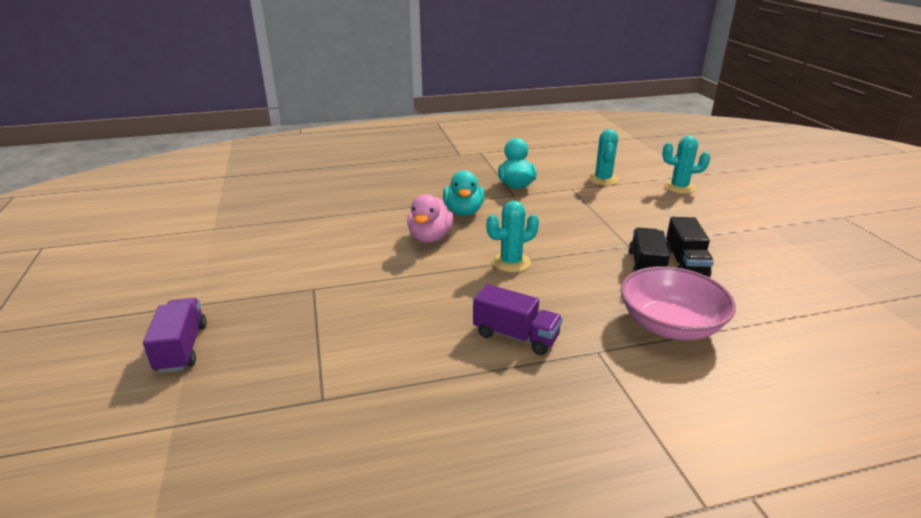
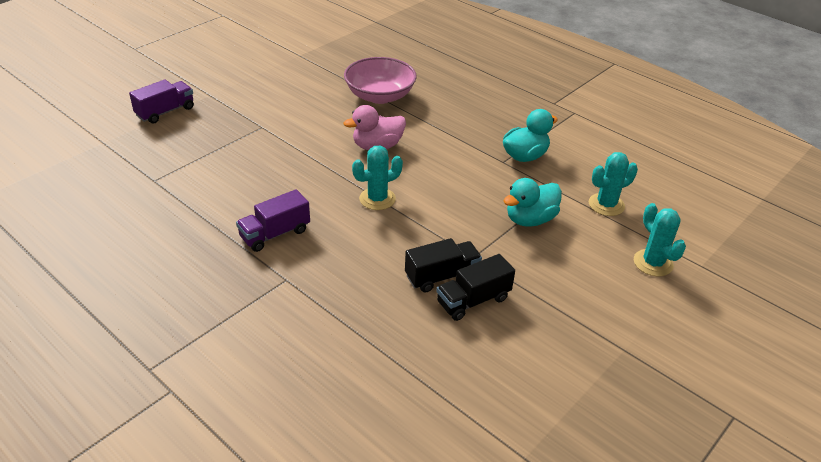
camera: 55 degrees right, 10 degrees up
turquoise duck [443,170,484,216] -> turquoise duck moved to [504,178,562,227]
purple truck [473,284,563,355] -> purple truck turned 60 degrees clockwise [236,189,310,252]
turquoise cactus [486,201,539,272] -> turquoise cactus turned 60 degrees counterclockwise [352,146,403,210]
pink bowl [621,266,736,340] -> pink bowl moved to [344,57,417,104]

